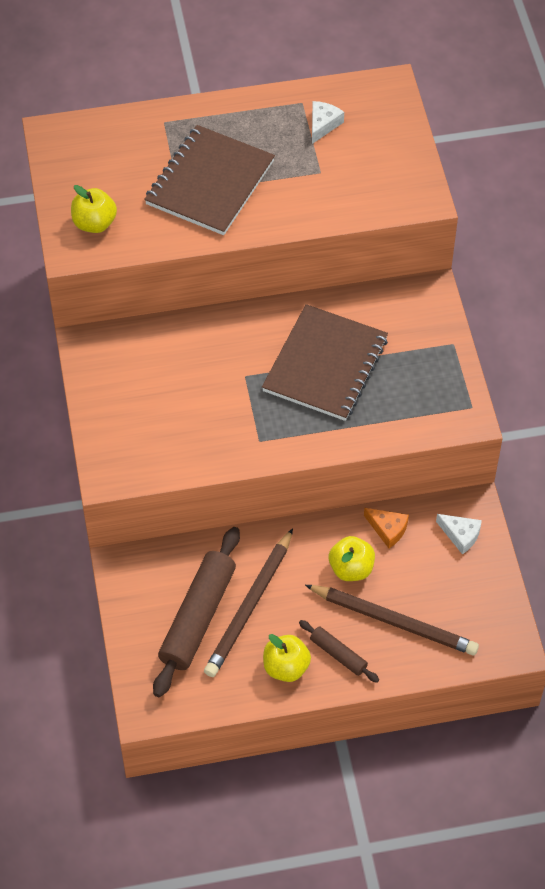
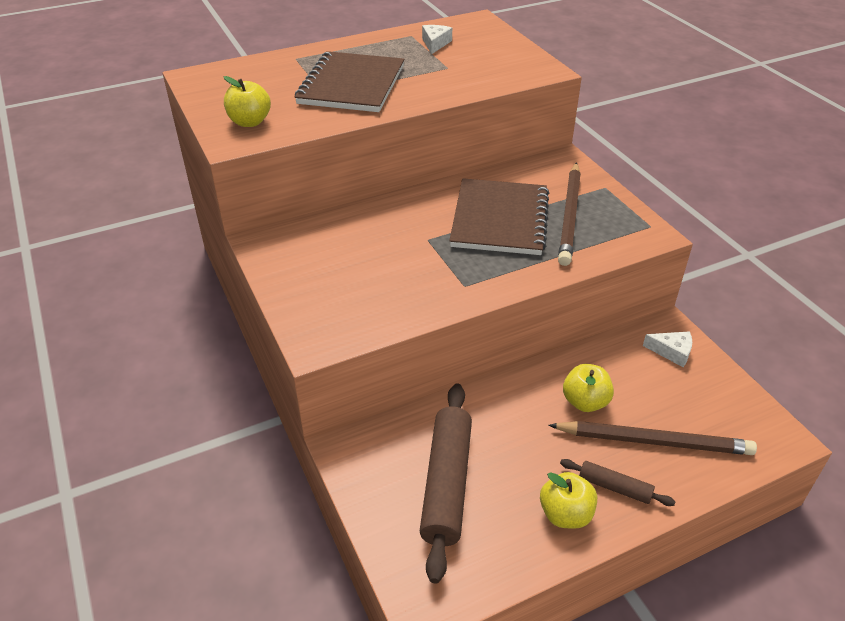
camera: 15 degrees left, 15 degrees down
brown pencil [204,528,293,677] -> brown pencil moved to [558,163,581,266]
orange cheese [364,508,409,548] -> none

